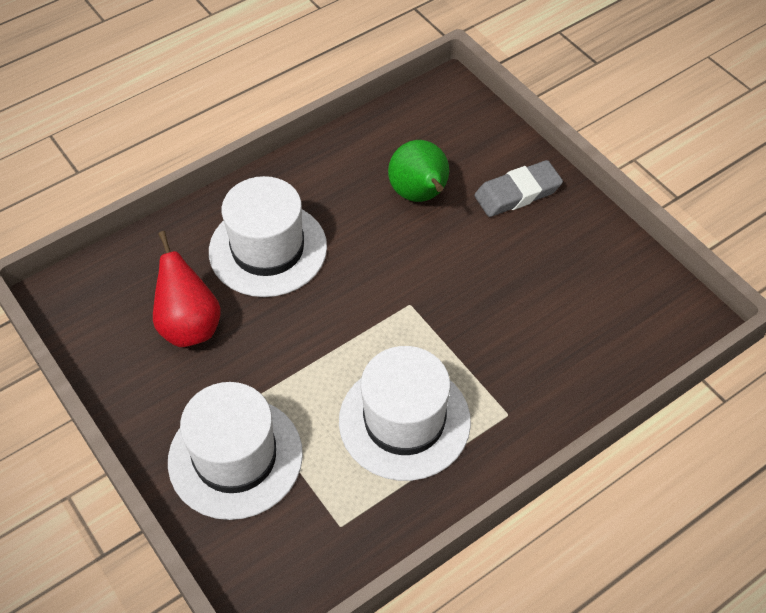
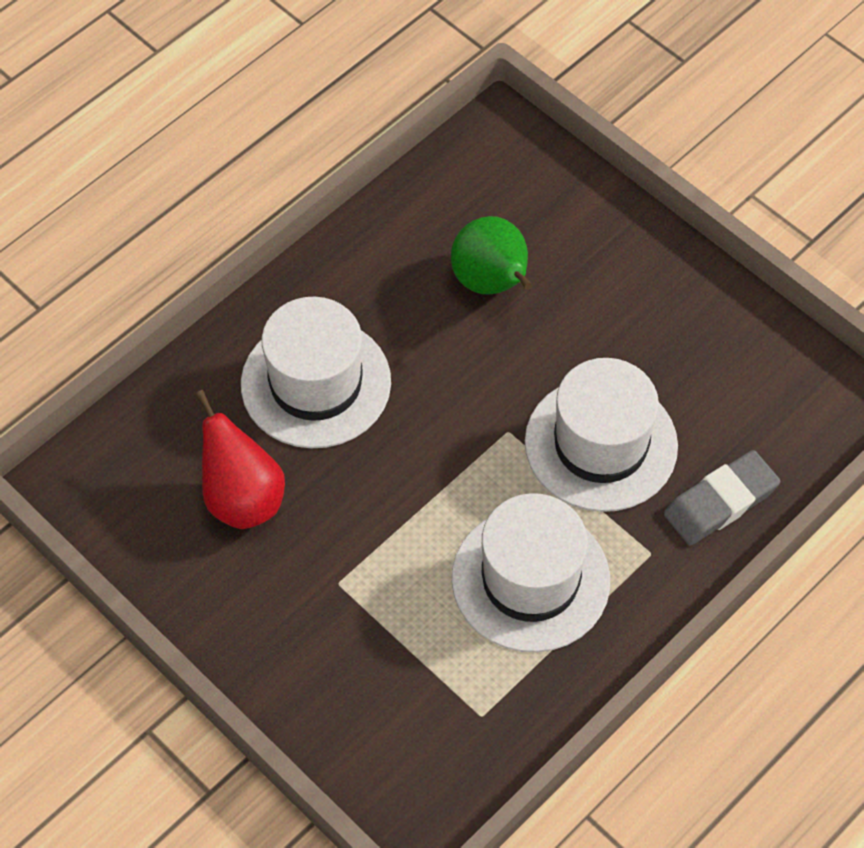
camera: 10 degrees left, 5 degrees up
white hat [168,382,303,520] -> white hat moved to [525,358,678,512]
grey eraser [474,160,563,217] -> grey eraser moved to [664,450,780,546]

